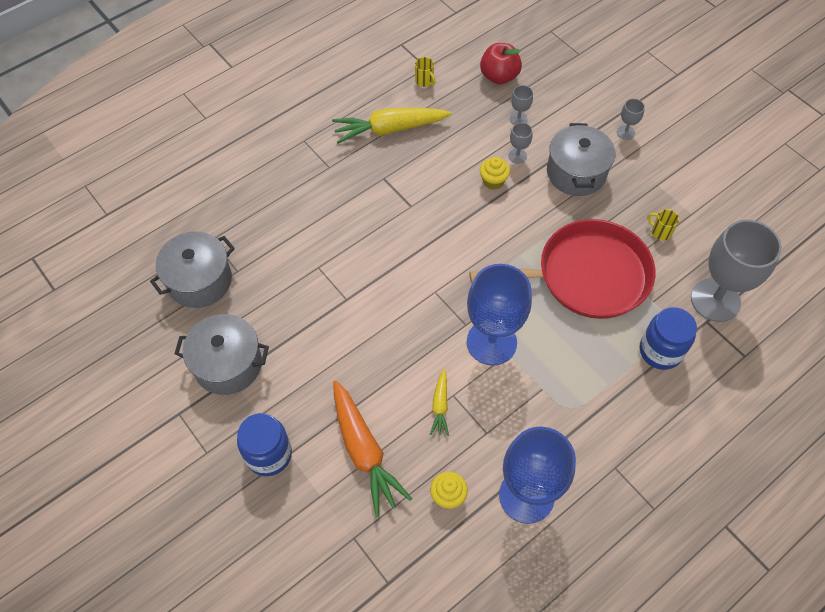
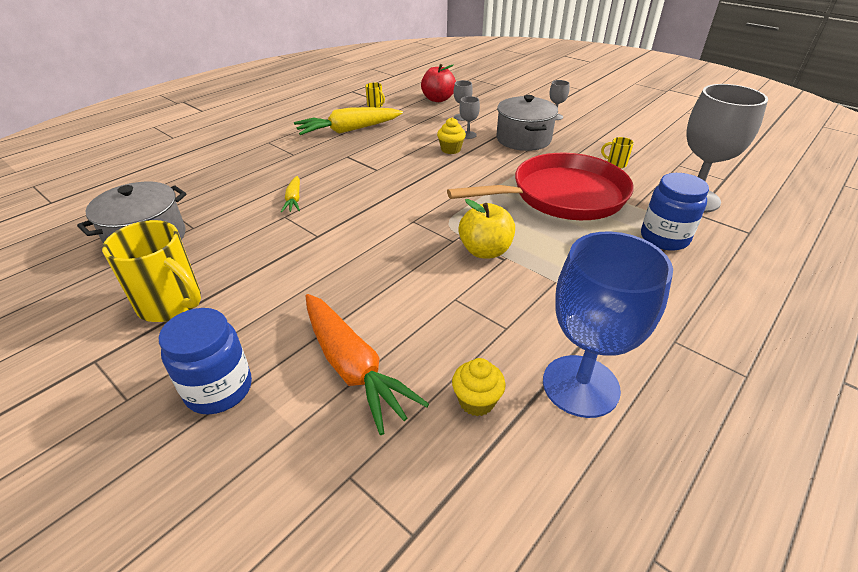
camera: 10 degrees left, 20 degrees down
grey pot [174,314,269,395] -> yellow mug [102,220,201,322]
yellow carrot [430,369,449,436] -> yellow carrot moved to [281,176,300,212]
blue goblet [467,264,532,365] -> yellow apple [459,199,515,258]

